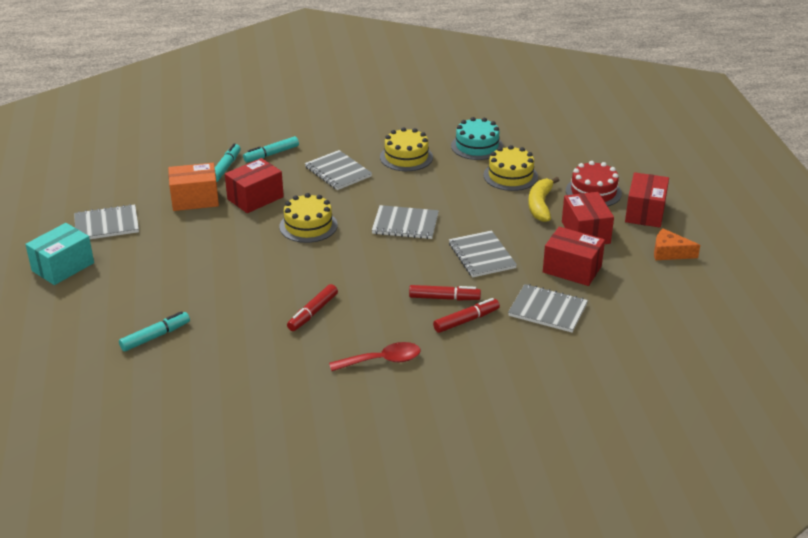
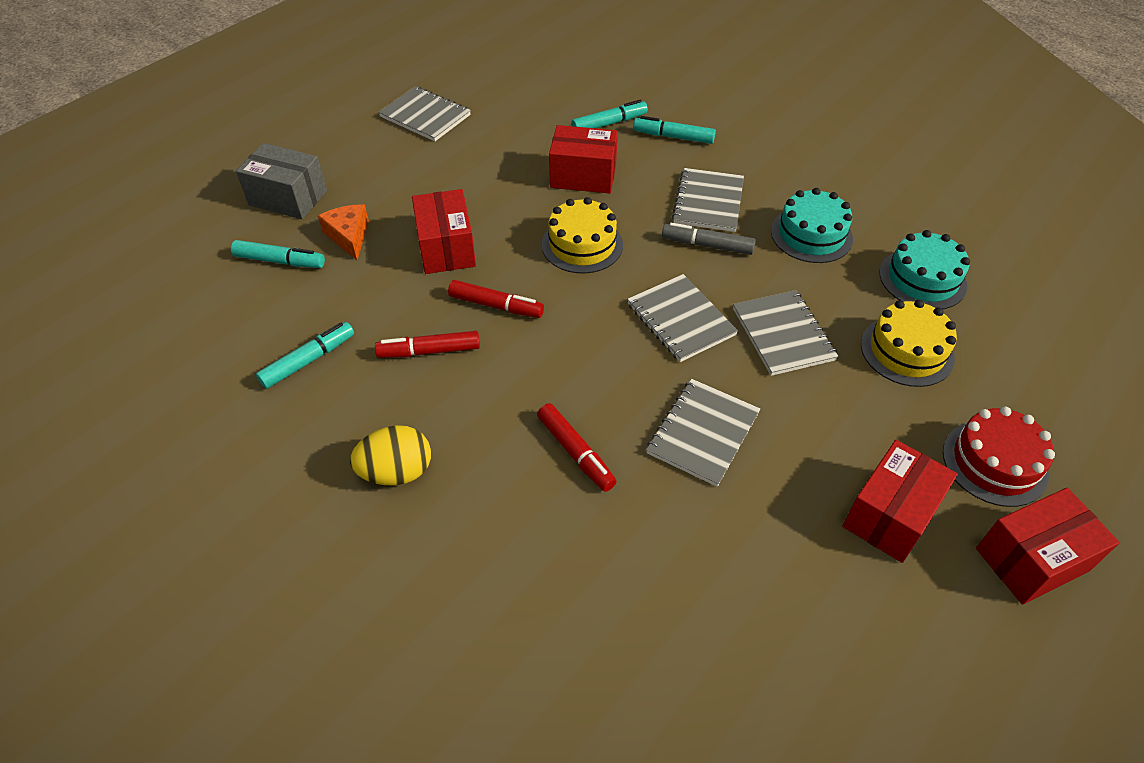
camera: 50 degrees right, 15 degrees up
turquoise box [25,223,94,285] -> none
orange box [168,163,219,211] -> none
red spoon [329,342,421,371] -> yellow egg [350,425,431,485]
yellow cake [380,127,433,171] -> turquoise cake [771,188,853,263]
red marker [433,298,500,333] -> red marker moved to [448,280,544,318]
grey notebook [508,284,588,333] -> grey notebook moved to [733,290,838,376]
yellow banana [528,177,559,222] -> none
red box [543,227,605,286] -> red box moved to [412,189,476,274]
orange cheese [654,228,700,260] -> orange cheese moved to [318,205,369,260]
none -> grey box [236,143,327,219]
none -> turquoise marker [256,322,354,389]
none -> grey marker [662,223,756,255]

